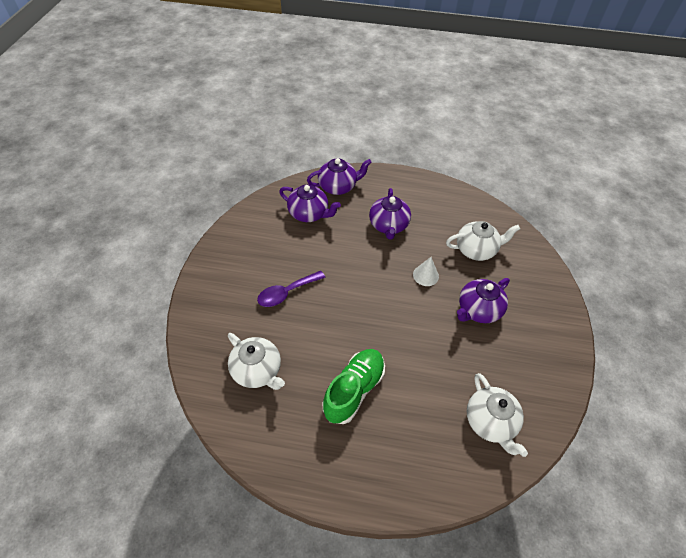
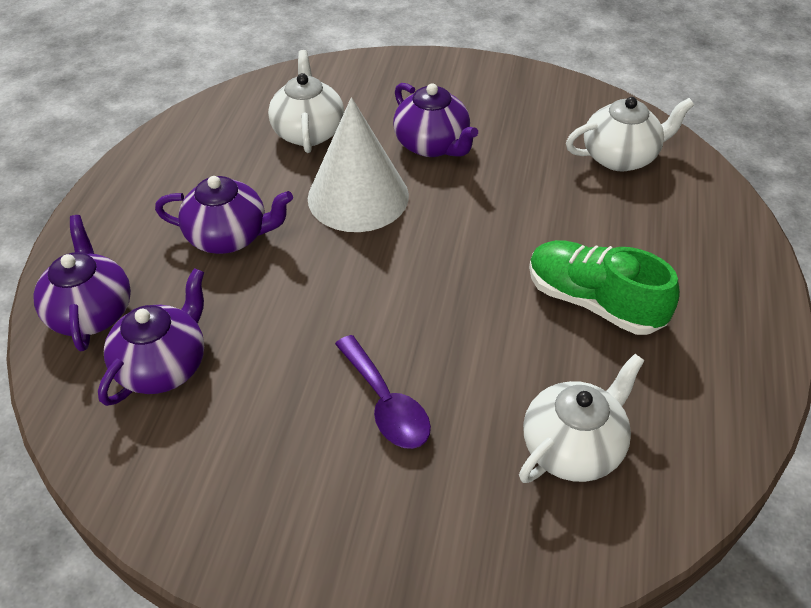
camera: 85 degrees left, 5 degrees down
white cone [413,257,439,286] -> white cone [308,97,409,232], size x2.16

